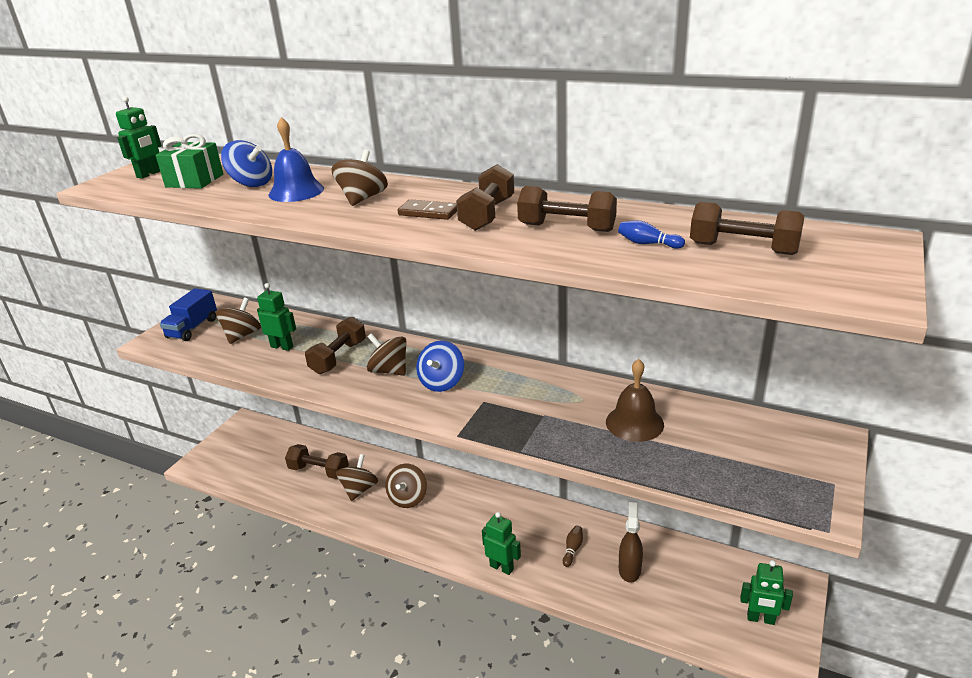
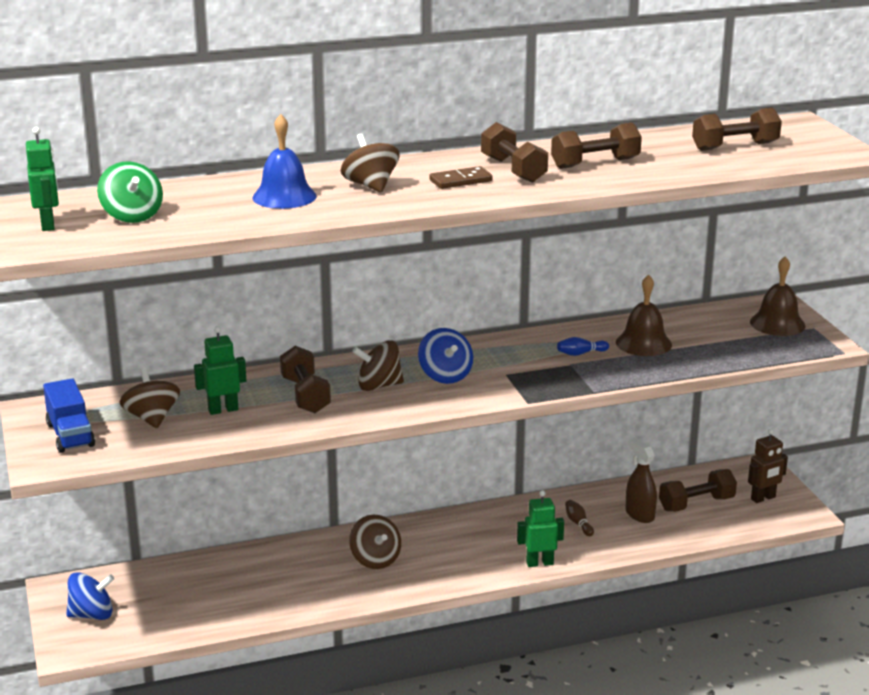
camera: 45 degrees left, 5 degrees down
green gift [156,134,223,189] -> green spinning top [97,161,163,223]
blue spinning top [221,140,272,187] -> blue spinning top moved to [66,572,114,620]
brown dumbbell [285,444,349,479] -> brown dumbbell moved to [659,469,737,512]
brown spinning top [336,454,378,501] -> none
blue bowling pin [618,220,685,249] -> blue bowling pin moved to [557,337,609,356]
green robot [740,560,793,625] -> brown robot [748,429,788,503]
none -> brown bell [750,256,805,336]

